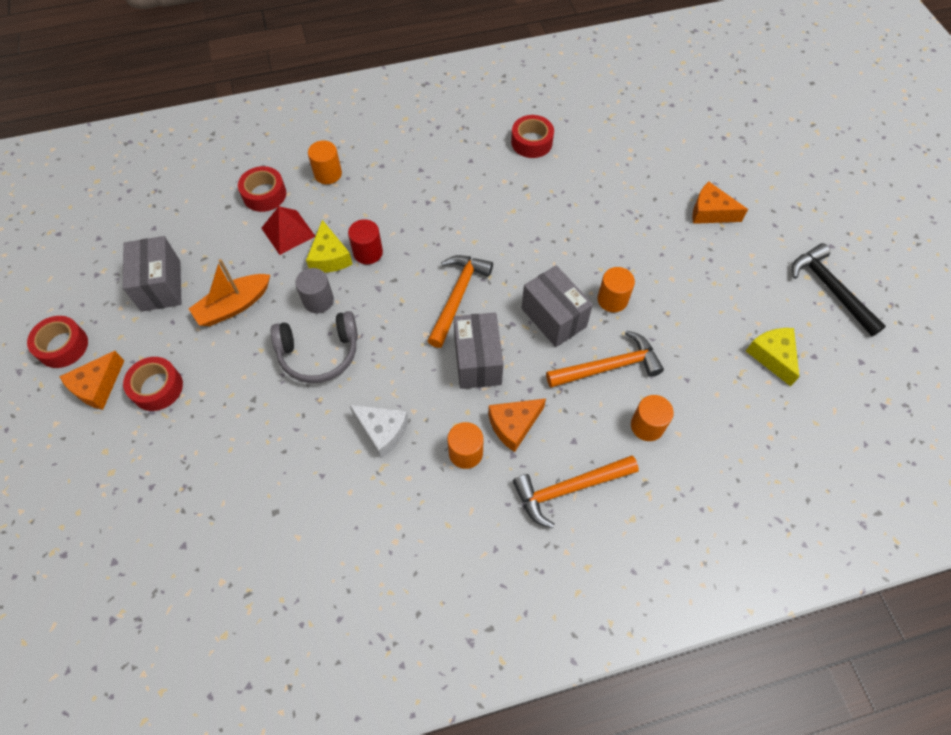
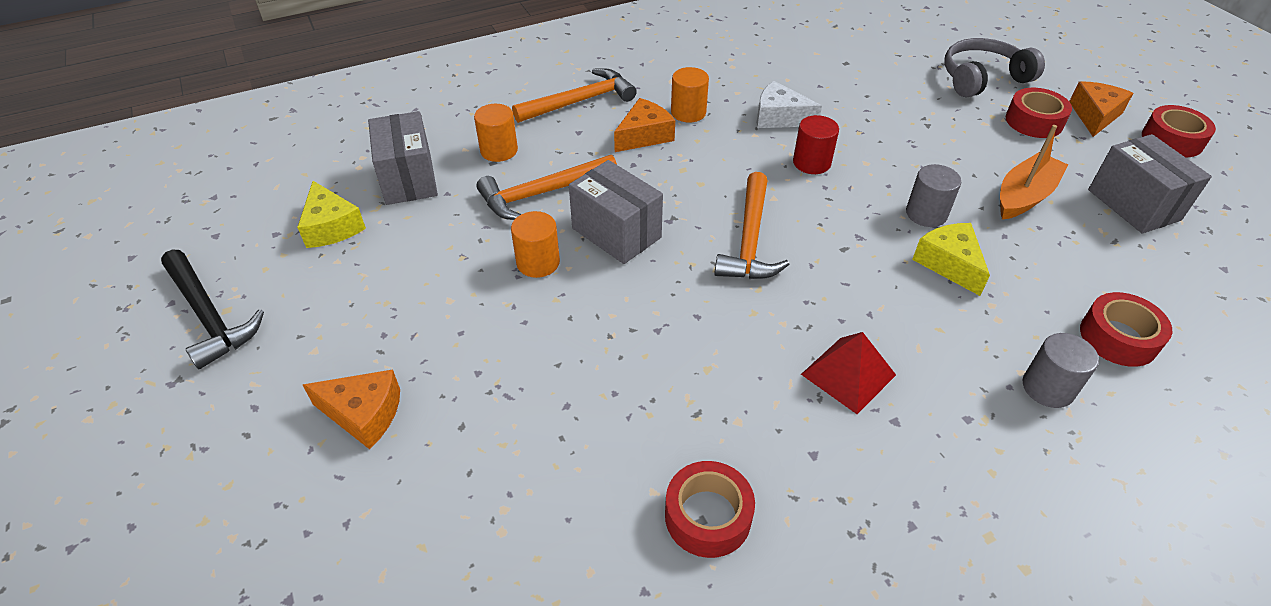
camera: 170 degrees right, 15 degrees down
red pyramid [261,206,315,255] -> red pyramid moved to [801,332,896,414]
grey headphones [271,311,358,383] -> grey headphones moved to [944,38,1045,98]
orange cylinder [308,140,342,184] -> grey cylinder [1023,333,1099,408]
red cylinder [348,219,383,264] -> red cylinder moved to [793,115,839,174]
grey box [454,313,503,389] -> grey box moved to [368,111,438,205]

